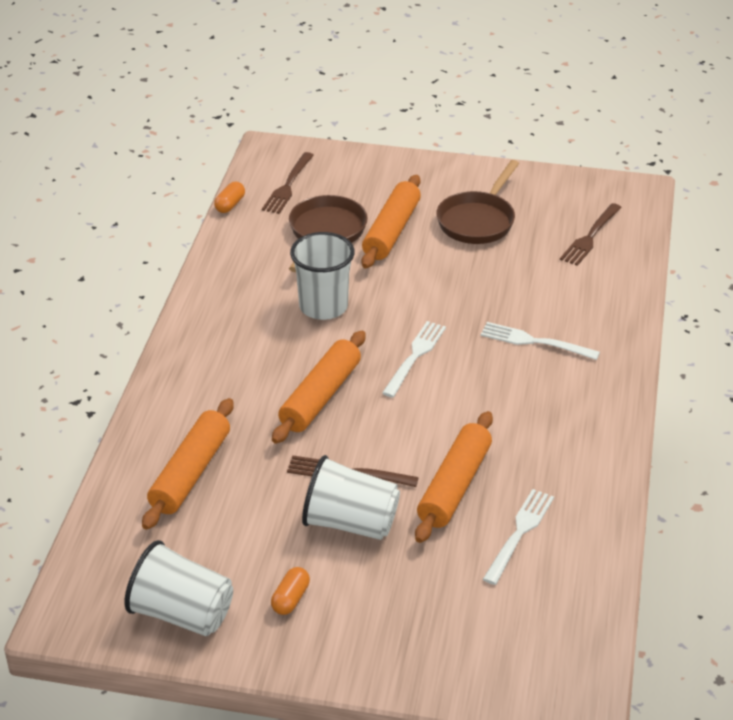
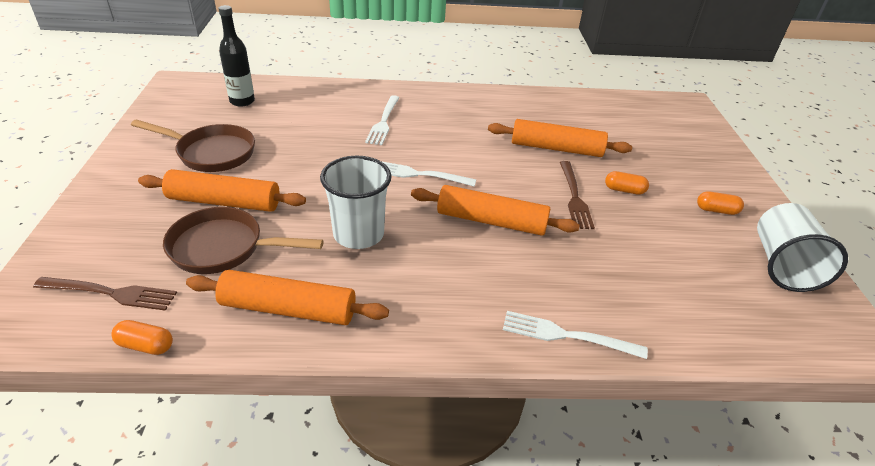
camera: 105 degrees left, 0 degrees up
orange rolling pin [142,398,234,530] -> orange rolling pin moved to [186,270,389,325]
white cup [302,455,400,540] -> orange capsule [605,171,649,195]
white fork [483,489,554,585] -> white fork moved to [503,311,648,359]
brown fork [560,203,622,266] -> black bottle [218,5,255,107]

